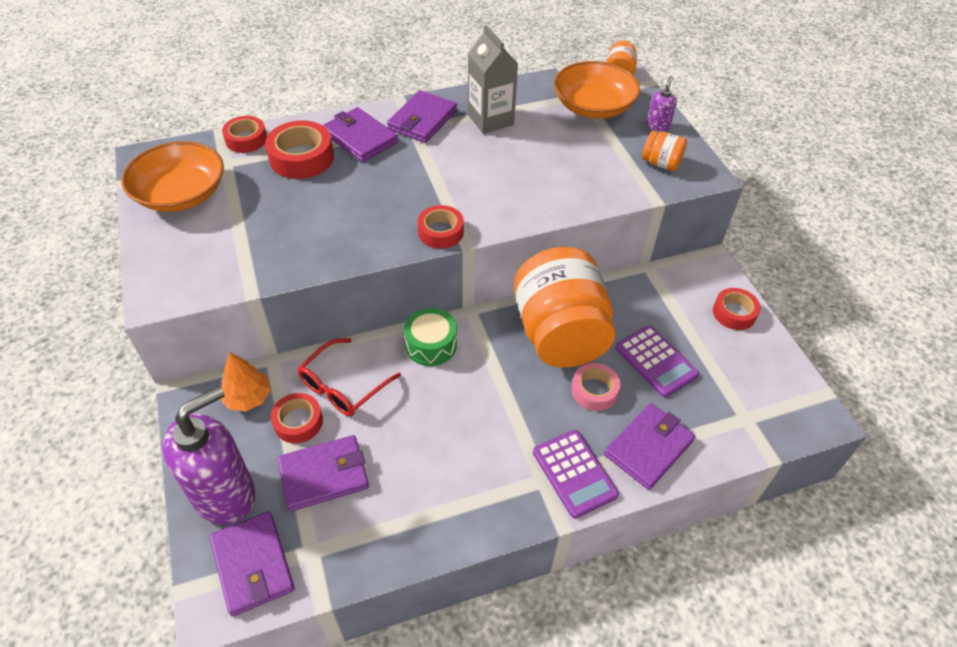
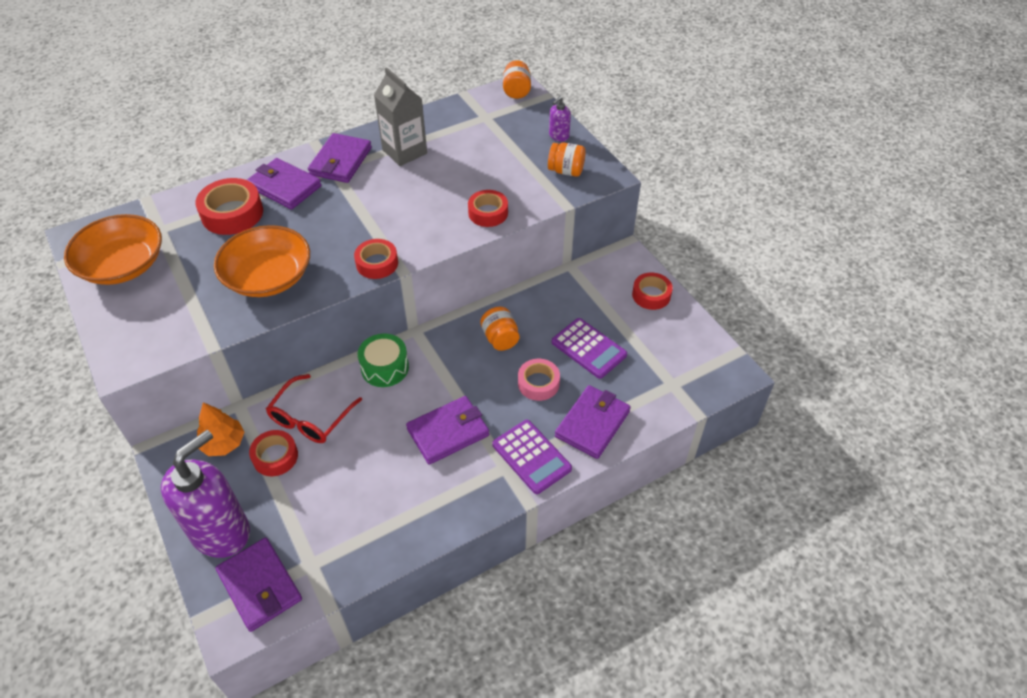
camera: 10 degrees left, 0 degrees up
red tape [222,116,267,153] -> red tape moved to [468,190,508,227]
purple wallet [277,435,369,511] -> purple wallet moved to [406,396,489,465]
orange jar [514,247,616,368] -> orange jar [480,307,520,351], size x0.41
orange bowl [554,61,640,119] -> orange bowl moved to [214,225,310,297]
purple soap dispenser [647,76,677,131] -> purple soap dispenser turned 150 degrees counterclockwise [549,96,571,141]

